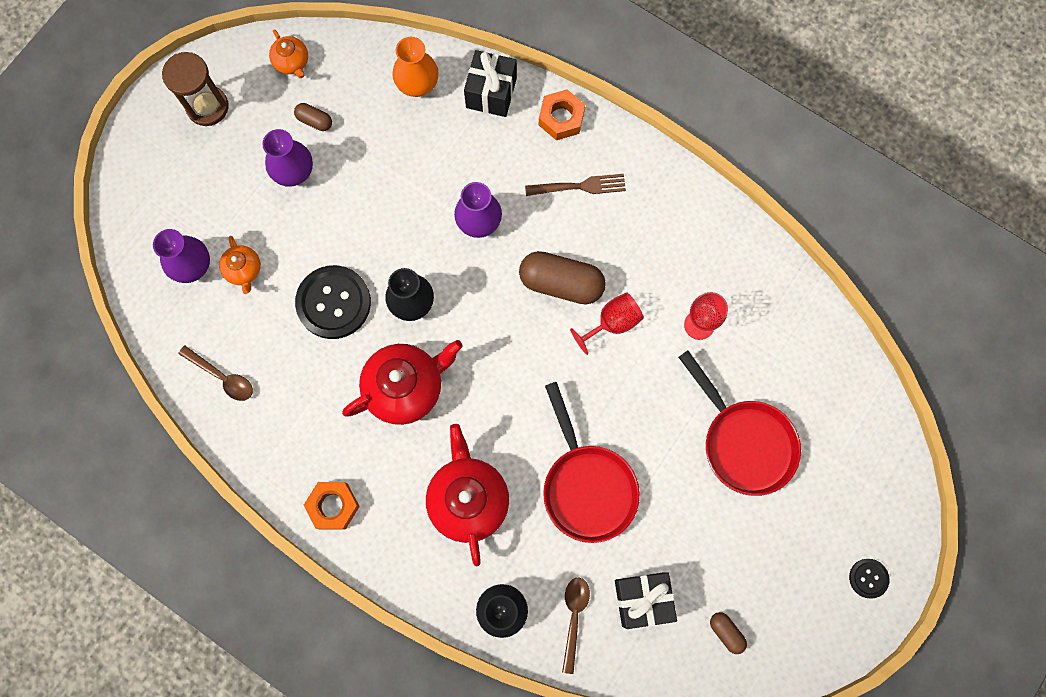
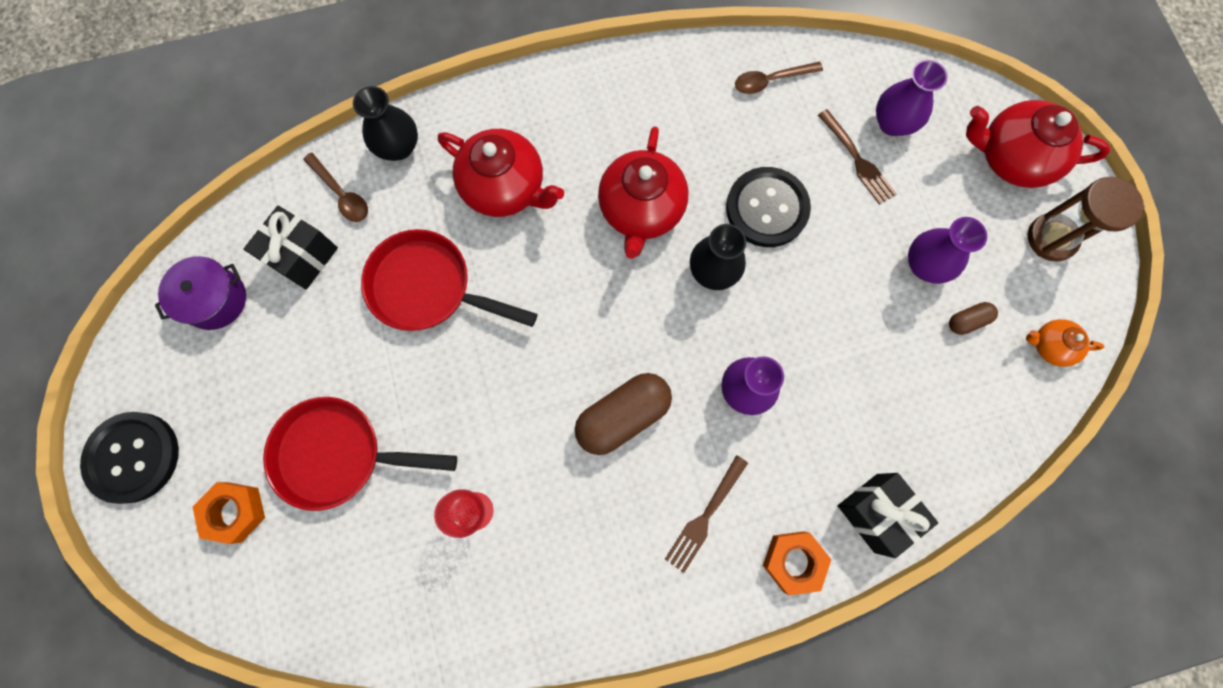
camera: 130 degrees right, 0 degrees up
orange teapot [219,236,261,294] -> brown fork [818,109,896,205]
orange nut [304,482,360,530] -> orange nut moved to [193,482,265,544]
orange vase [392,37,439,97] -> none
red goblet [570,292,644,355] -> none
brown capsule [710,612,747,654] -> purple pot [155,256,246,330]
black button [849,559,889,599] -> black button [80,412,179,504], size x2.03
none -> red teapot [966,100,1110,188]

